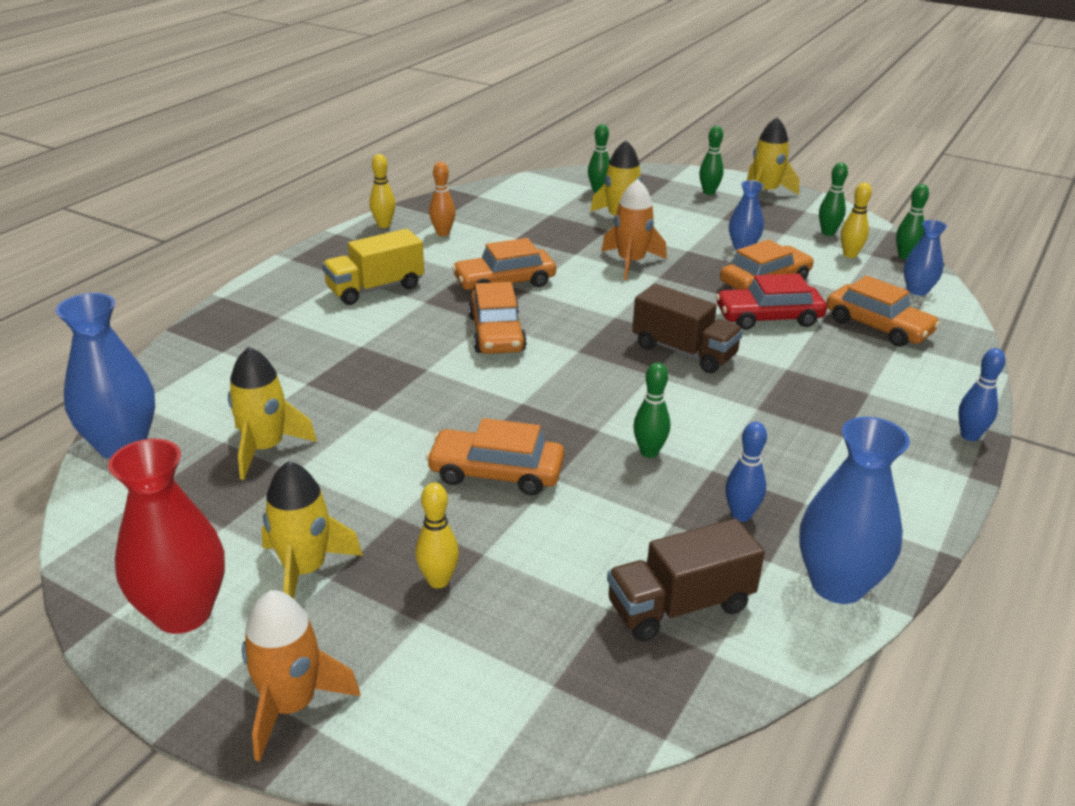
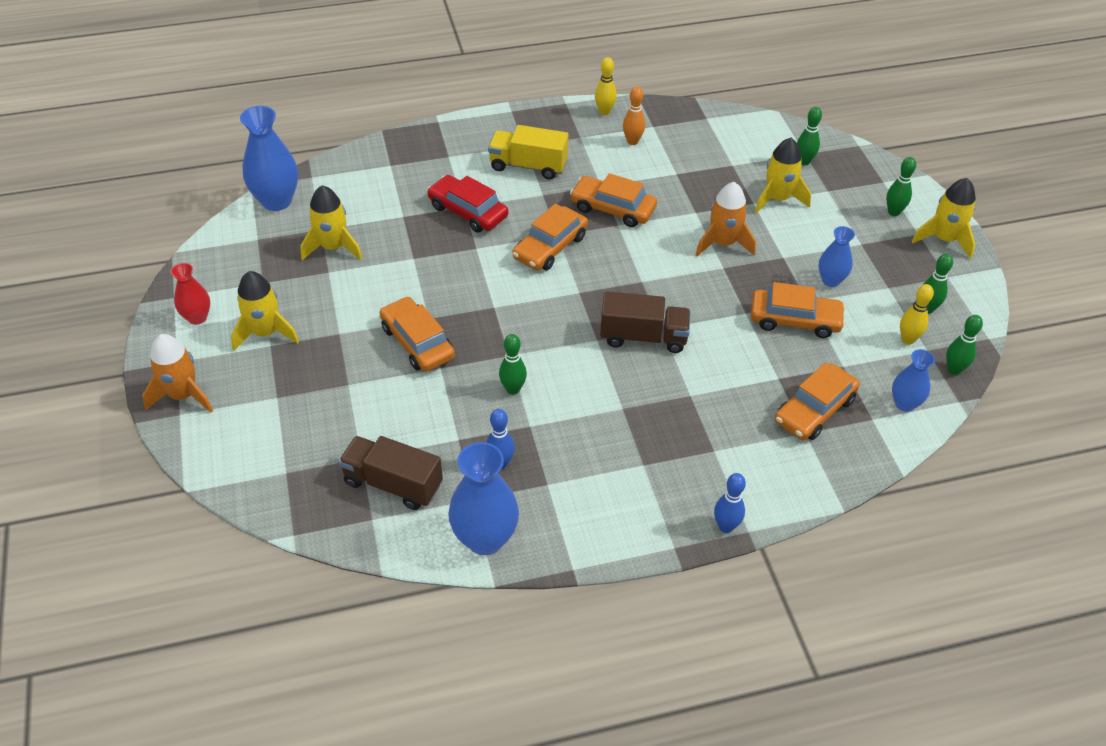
camera: 45 degrees right, 15 degrees up
red vase [108,439,225,634] -> red vase [171,263,210,325], size x0.58
yellow bowling pin [415,482,459,588] -> none
brown truck [632,284,743,373] -> brown truck turned 75 degrees counterclockwise [600,291,691,353]
red car [716,274,827,330] -> red car moved to [427,175,508,233]
orange car [826,275,940,347] -> orange car turned 45 degrees clockwise [775,362,860,440]

